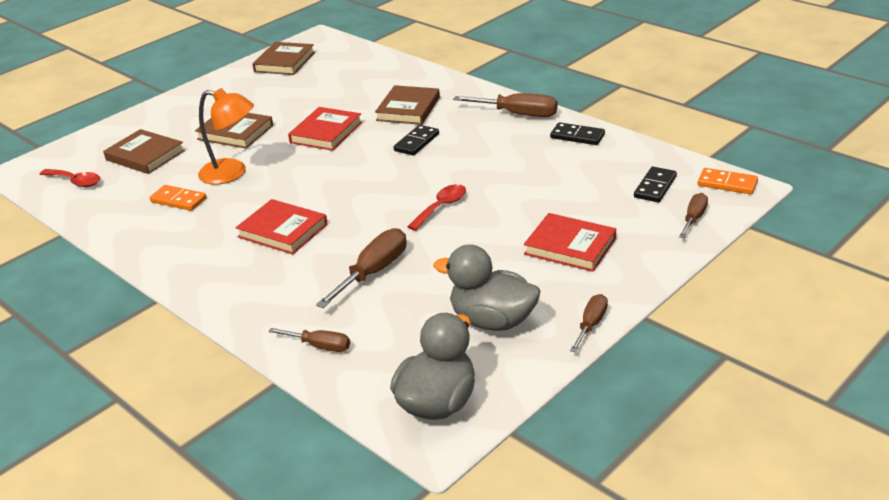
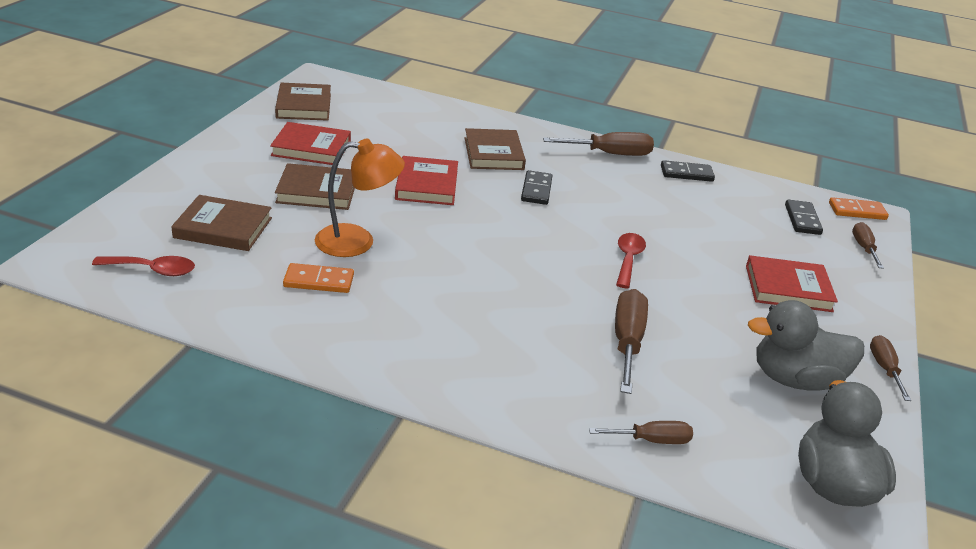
camera: 30 degrees left, 0 degrees up
red book [236,199,328,255] -> red book moved to [270,122,351,165]

